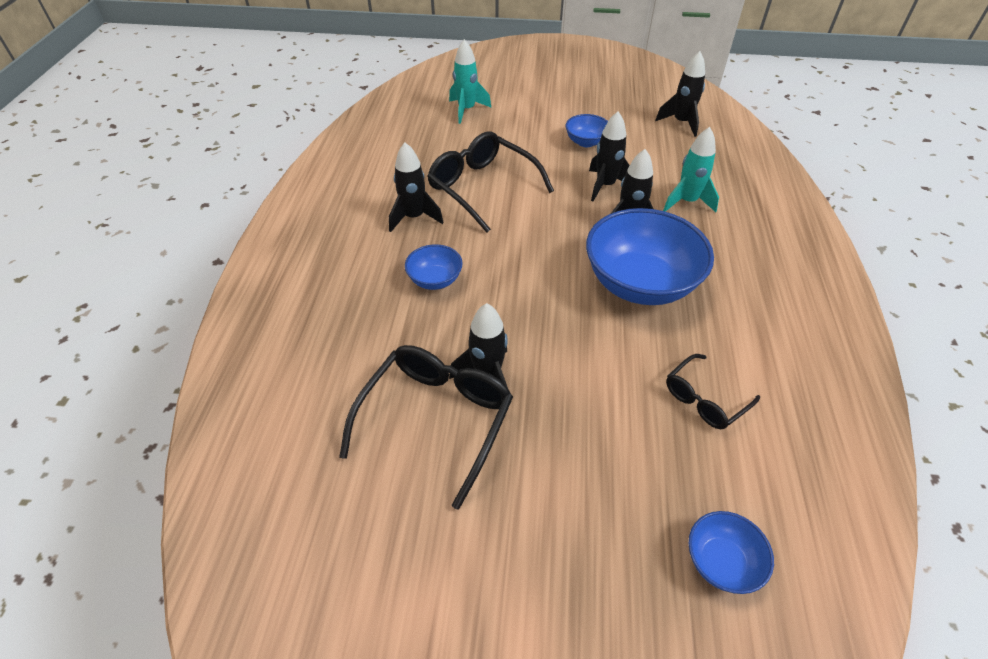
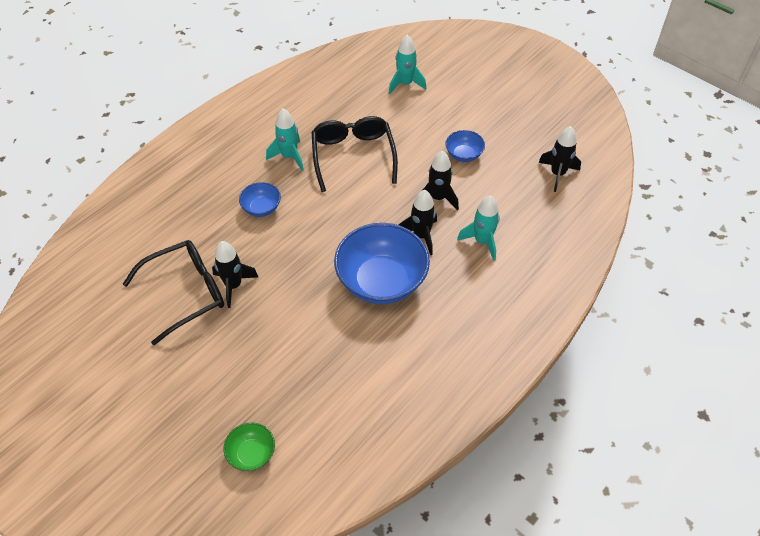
camera: 35 degrees right, 5 degrees up
black rocket [389,142,444,232] -> turquoise rocket [266,108,304,171]
black glasses [666,354,760,429] -> none
blue bowl [689,511,774,594] -> green bowl [223,422,275,471]

